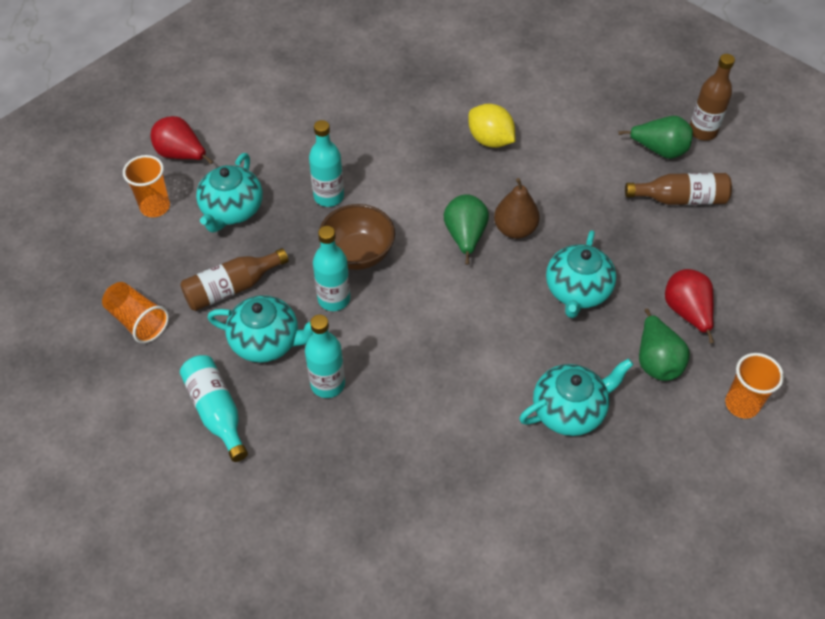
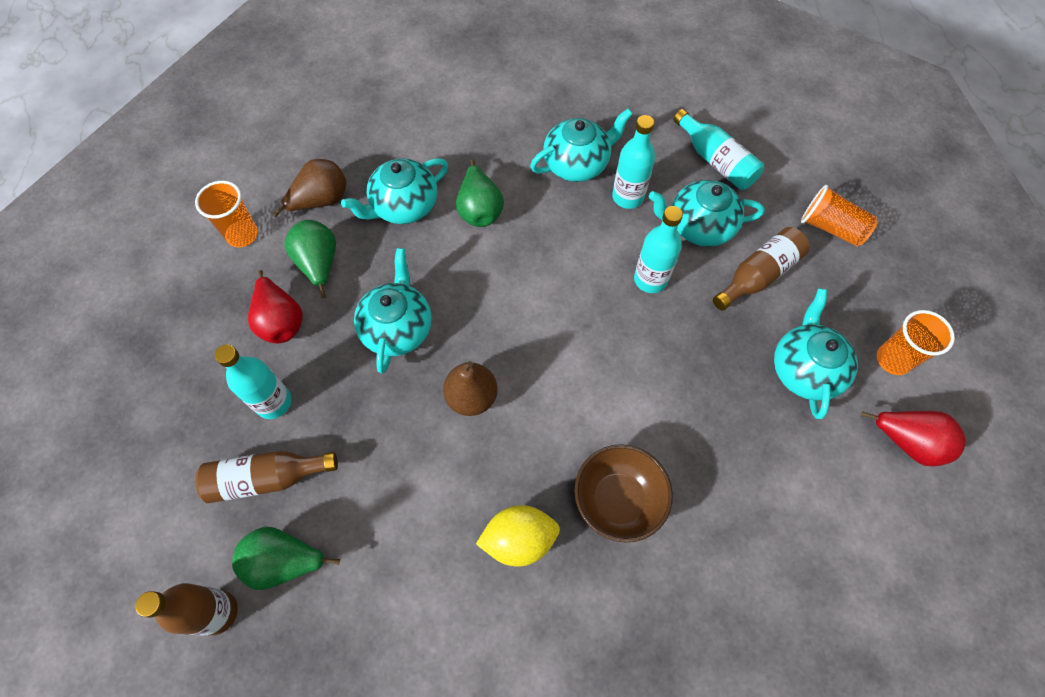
camera: 170 degrees right, 10 degrees up
turquoise bottle [309,120,344,207] -> turquoise bottle moved to [215,345,292,419]
brown bowl [319,204,395,270] -> brown bowl moved to [575,444,673,543]
green pear [444,194,489,264] -> green pear moved to [456,160,504,227]
yellow lemon [468,104,516,148] -> yellow lemon turned 45 degrees counterclockwise [476,505,560,567]
none -> brown pear [273,159,347,217]
none -> turquoise teapot [530,109,633,182]

